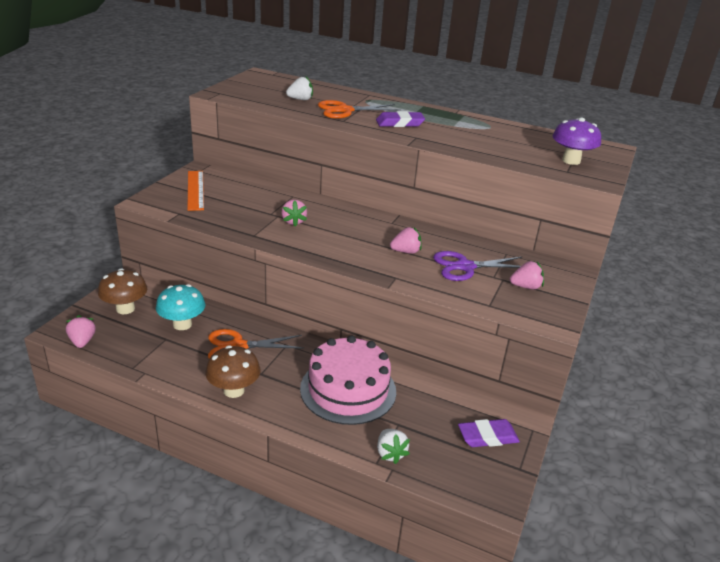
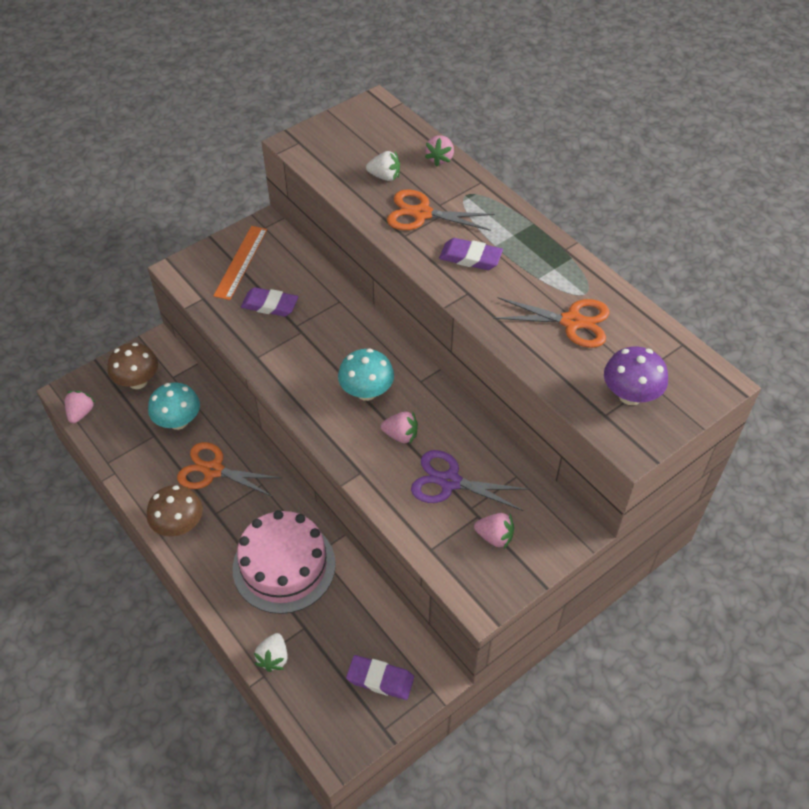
camera: 30 degrees right, 20 degrees up
pink strawberry [281,200,307,227] -> pink strawberry moved to [425,135,454,166]
none -> purple eraser [241,287,299,317]
none -> turquoise mushroom [338,348,394,401]
none -> orange scissors [493,297,610,348]

